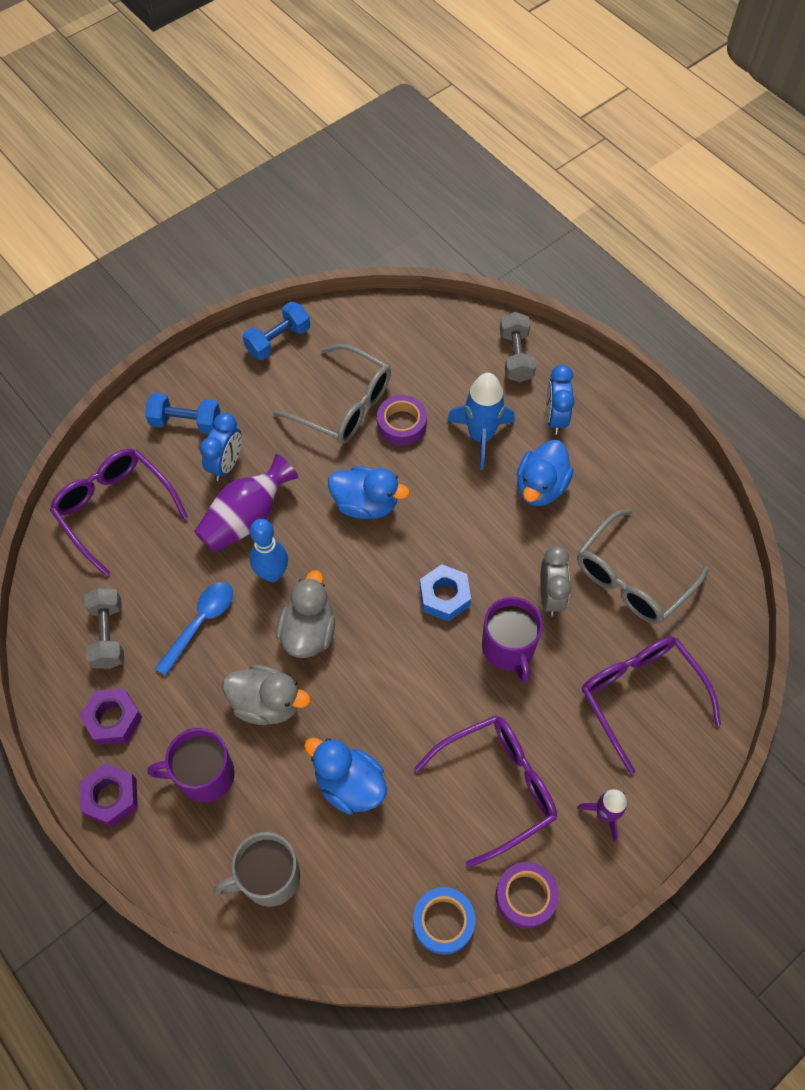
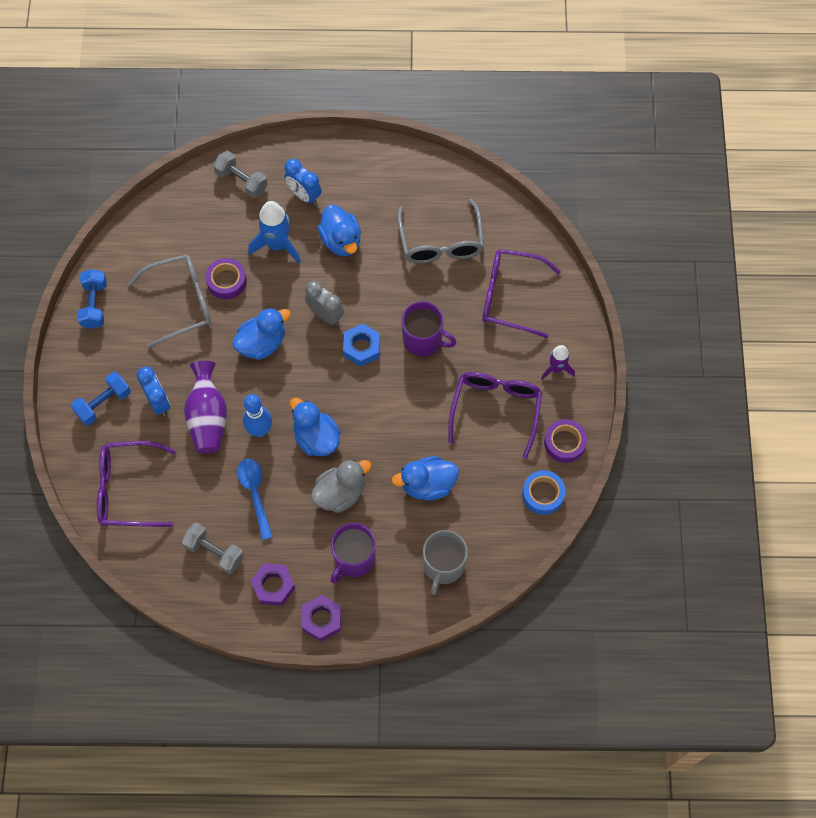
camera: 50 degrees left, 5 degrees up
grey duck [276,570,335,658] -> blue duck [290,397,341,456]
grey clock [540,546,571,616] -> grey clock moved to [305,281,344,325]

